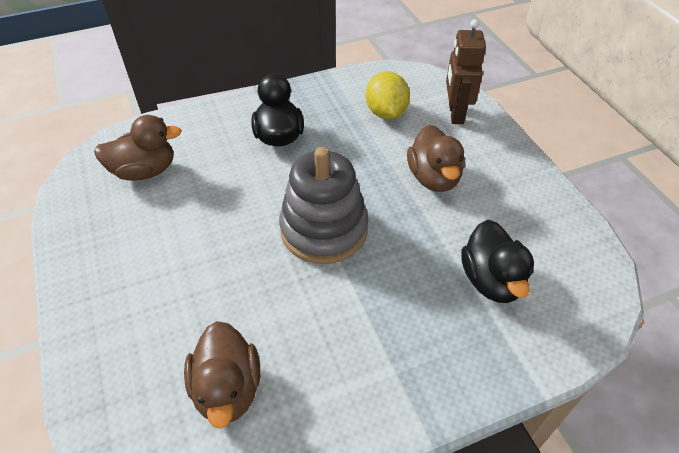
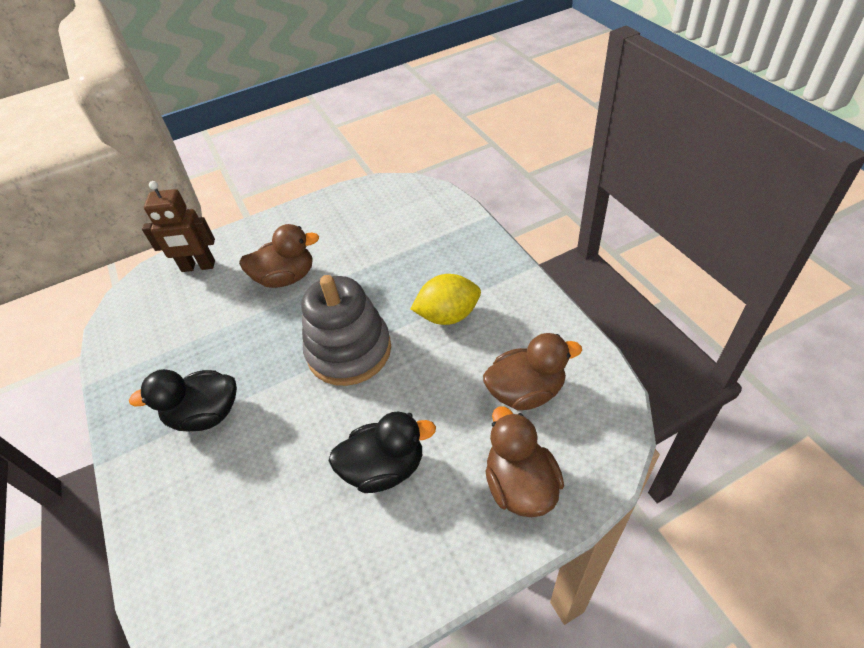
camera: 90 degrees left, 0 degrees up
brown duck [94,115,182,181] -> brown duck moved to [485,407,564,517]
yellow lemon [366,71,410,119] -> yellow lemon moved to [411,274,481,325]
black duck [461,220,534,303] -> black duck moved to [329,411,436,493]

